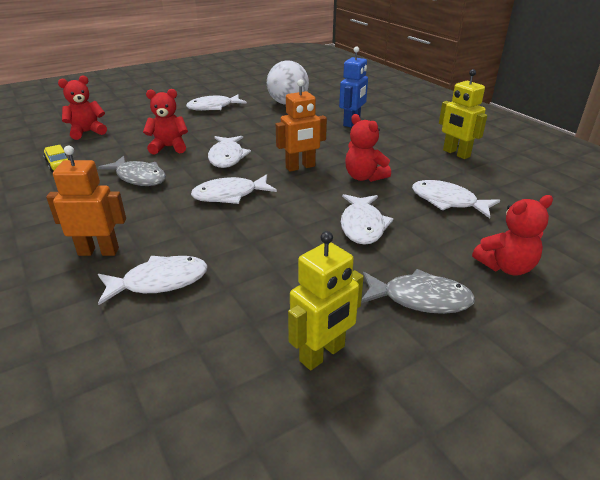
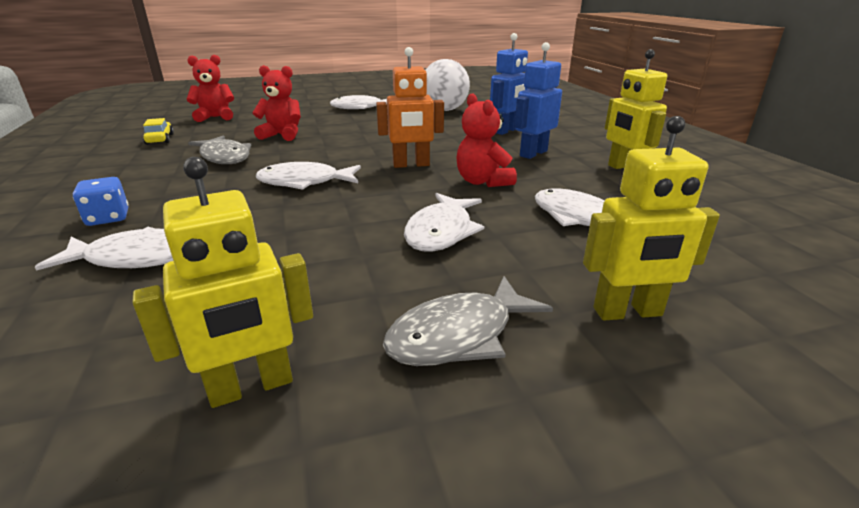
camera: 15 degrees right, 5 degrees down
orange robot [46,146,126,256] -> blue dice [73,177,129,226]
white fish [208,136,251,168] -> none
grey fish [361,269,475,314] -> grey fish turned 120 degrees clockwise [383,276,553,366]
red teddy bear [472,195,553,276] -> yellow robot [583,116,720,321]
none -> blue robot [514,42,562,159]

